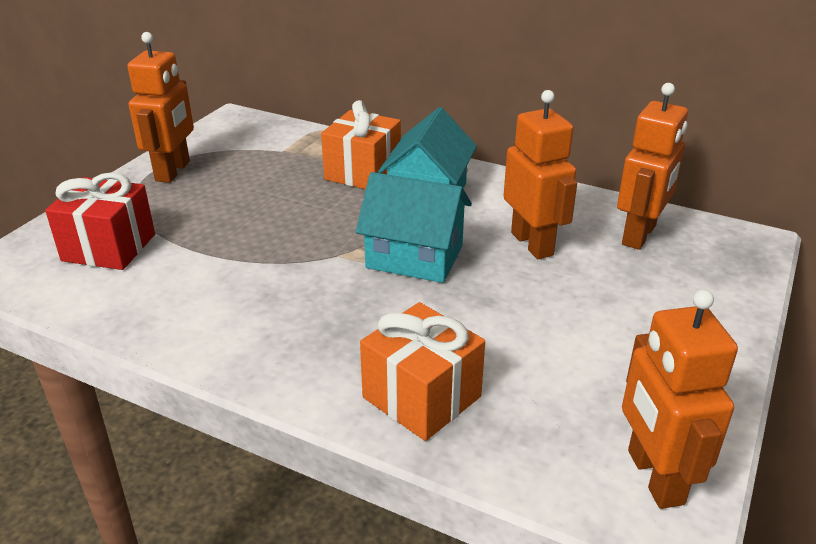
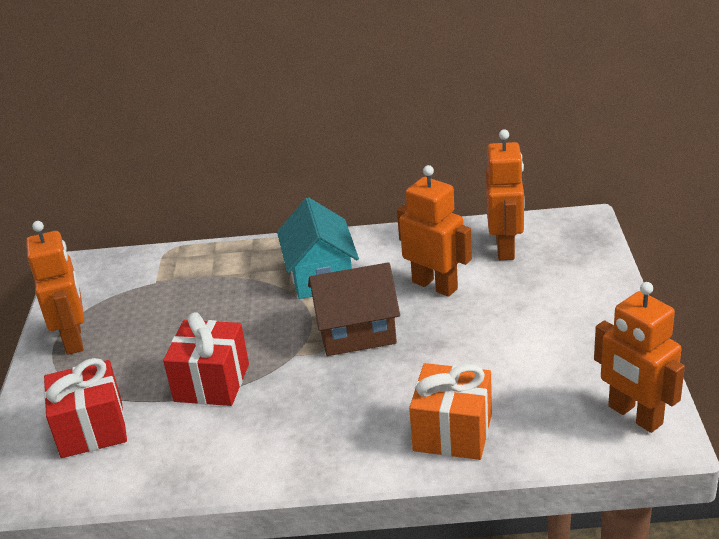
camera: 25 degrees left, 0 degrees up
orange gift [321,100,401,189] -> none
turquoise house [356,172,472,283] -> brown house [308,262,400,356]
none -> red gift [163,312,249,406]

